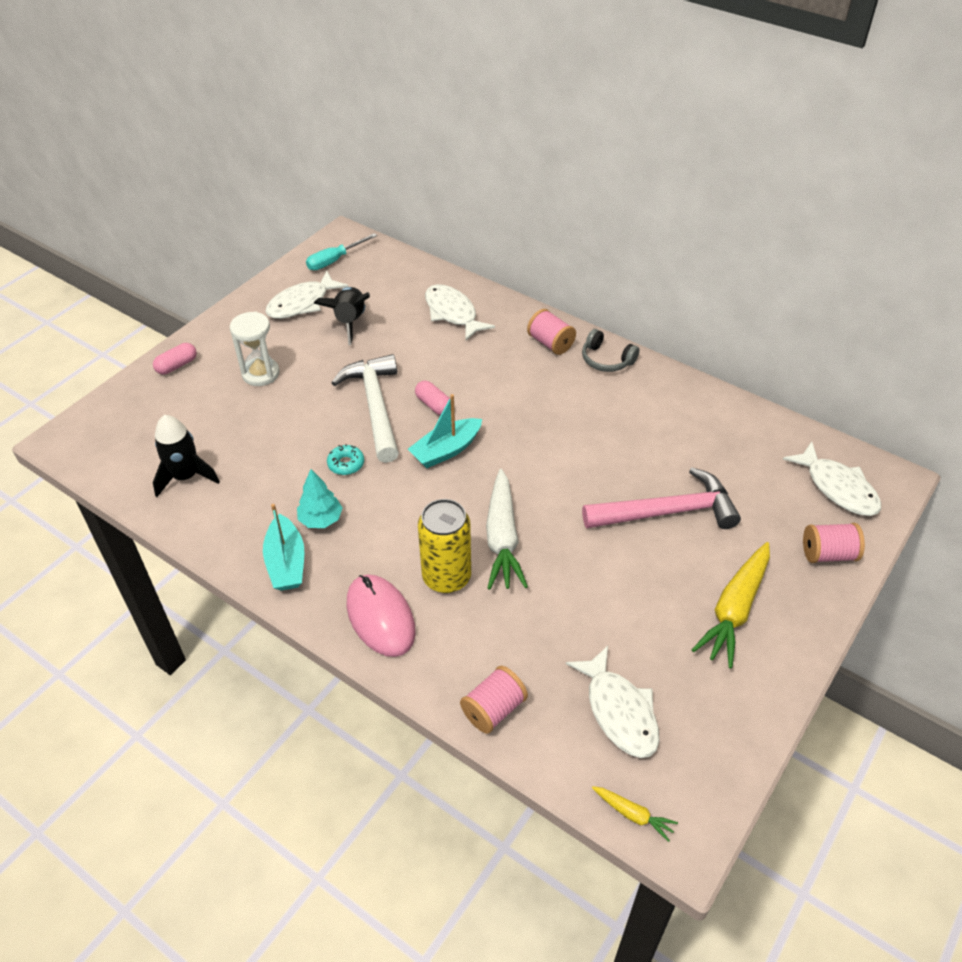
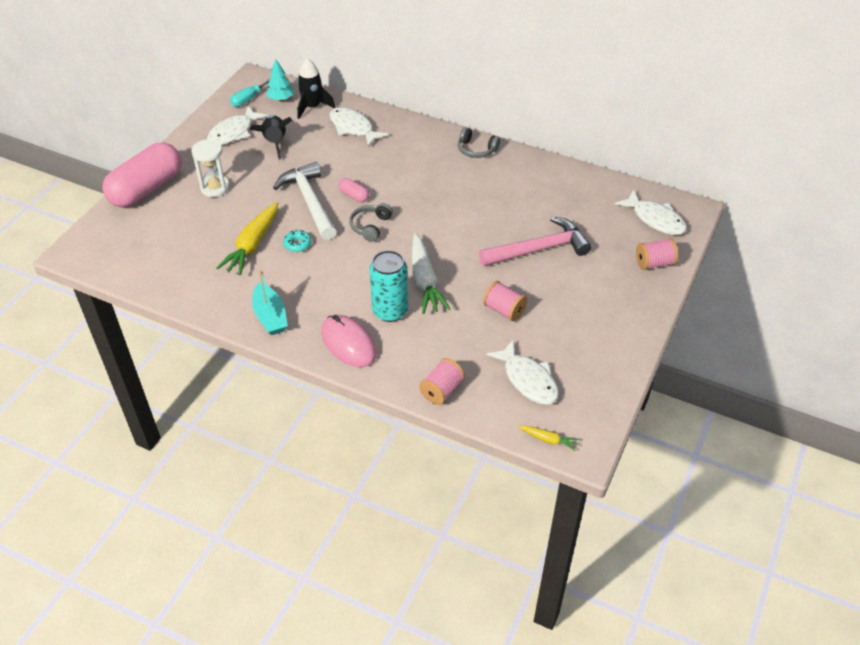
camera: 10 degrees left, 0 degrees up
pink capsule [153,343,197,375] -> pink capsule [102,142,182,207], size x2.46
black rocket [153,415,220,497] -> black rocket moved to [297,59,335,119]
turquoise tree [297,469,343,528] -> turquoise tree moved to [266,59,294,101]
turquoise boat [408,394,482,468] -> grey headphones [349,203,393,242]
yellow can [418,499,471,593] -> turquoise can [370,250,408,322]
pink spool [527,309,576,355] -> pink spool moved to [483,281,528,321]
yellow carrot [692,542,770,668] -> yellow carrot moved to [216,202,278,276]

